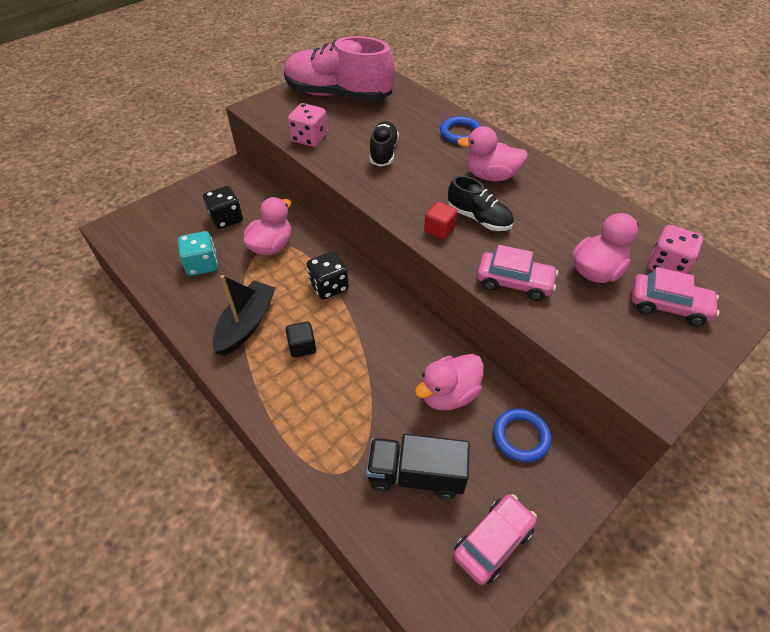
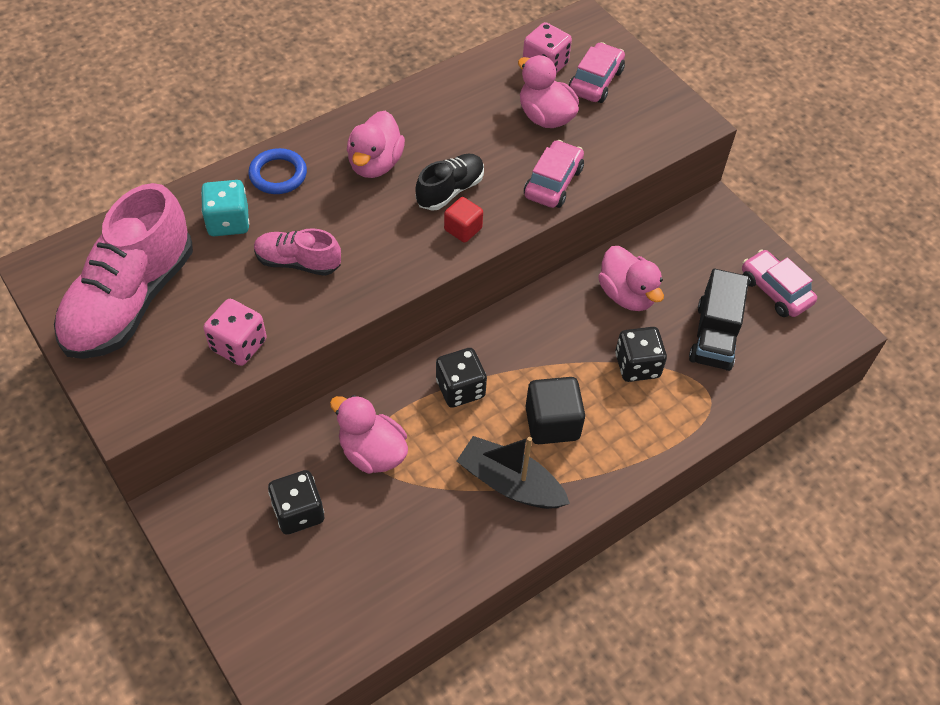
camera: 85 degrees left, 5 degrees up
turquoise dice [178,231,218,276] -> turquoise dice moved to [201,180,249,236]
black cube [286,321,316,358] -> black cube [525,377,585,444], size x1.65
black shoe [369,121,399,167] -> pink shoe [254,228,341,276]
blue ring [493,408,552,462] -> none
none -> black dice [615,327,667,382]

